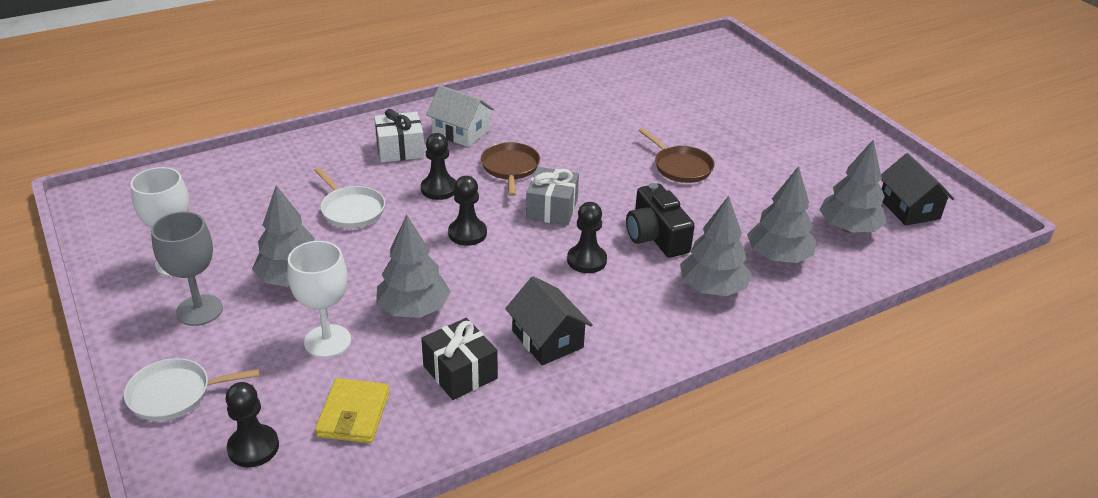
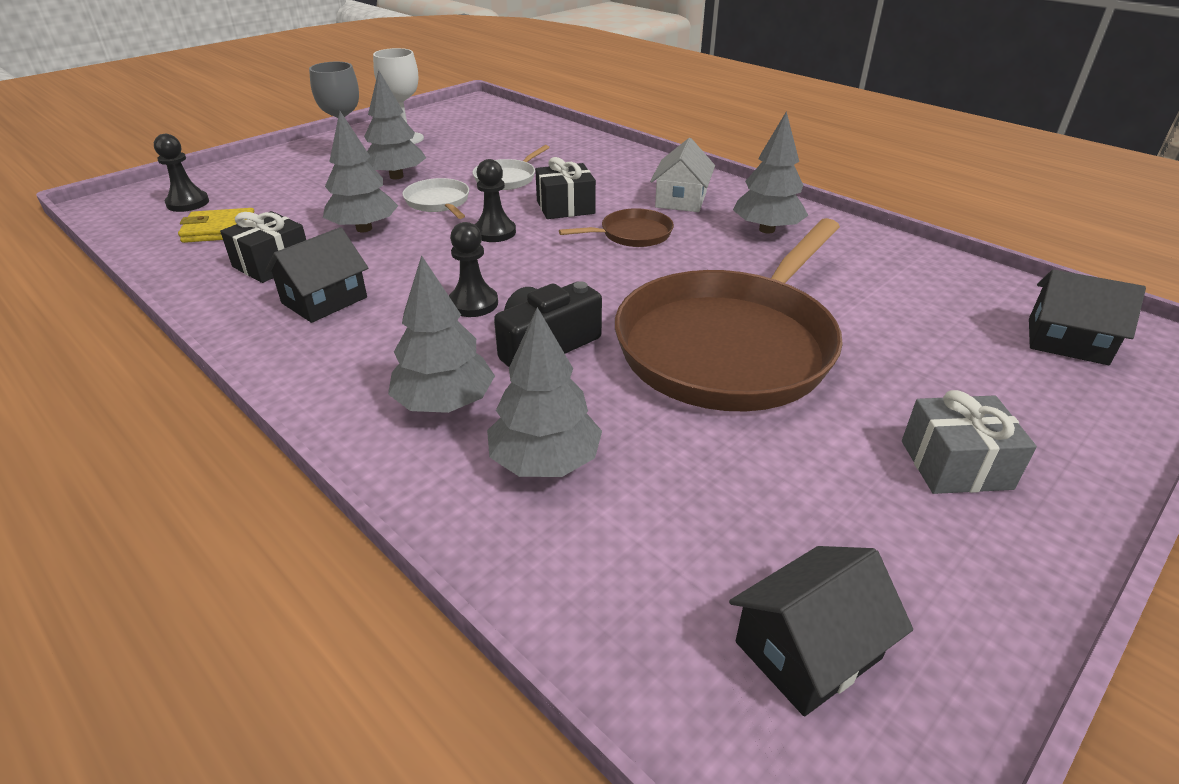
camera: 75 degrees right, 0 degrees up
white pan [124,358,260,421] -> white pan moved to [403,178,469,219]
white goblet [287,241,351,358] -> none
white gift [374,109,425,162] -> none
black pawn [421,133,456,200] -> black gift [535,157,596,219]
grey gift [526,167,579,226] -> grey gift moved to [902,390,1037,494]
brown pan [639,128,714,183] -> brown pan [615,218,843,411], size x2.39
grey tree [820,140,887,233] -> grey tree moved to [733,111,809,233]
none -> black house [1029,269,1146,365]

